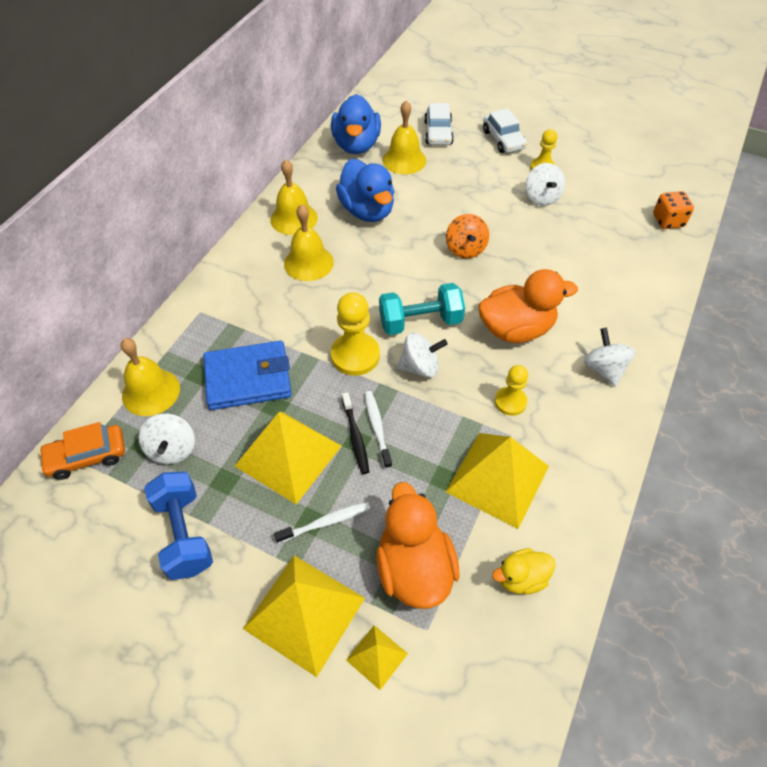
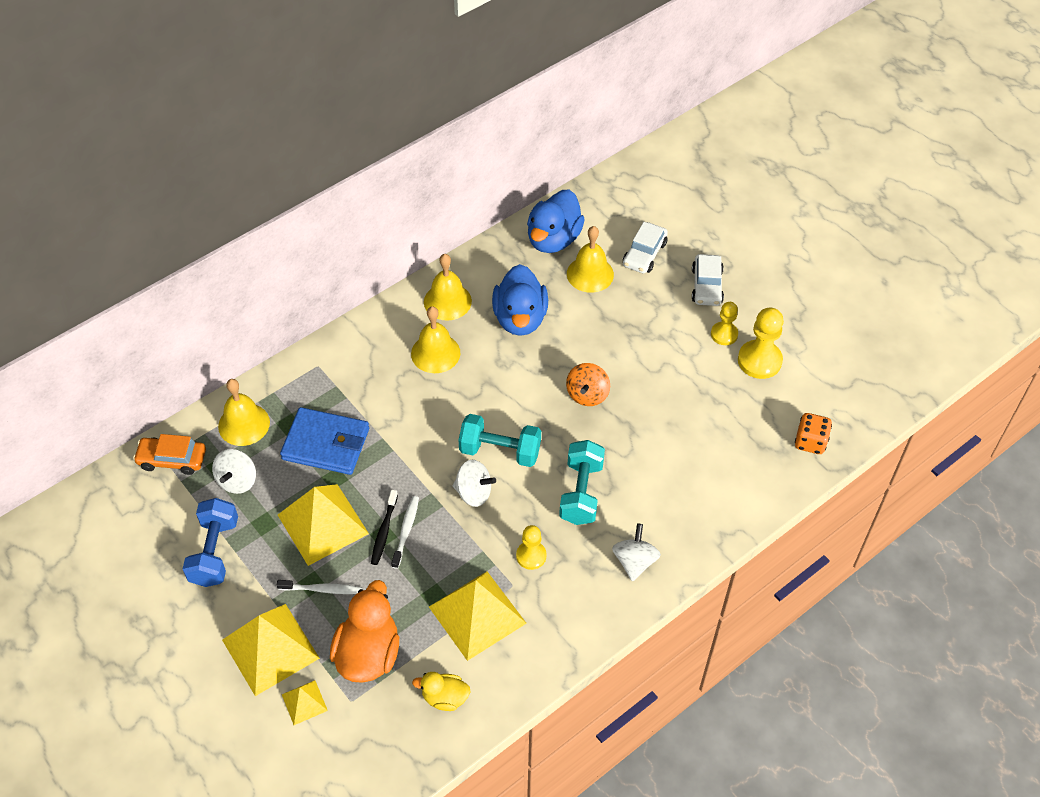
camera: 25 degrees right, 0 degrees up
yellow pawn [331,292,380,376] -> yellow pawn moved to [738,308,784,379]
orange duck [478,269,578,343] -> turquoise dumbbell [559,440,605,525]
white spinning top [526,163,565,206] -> none

